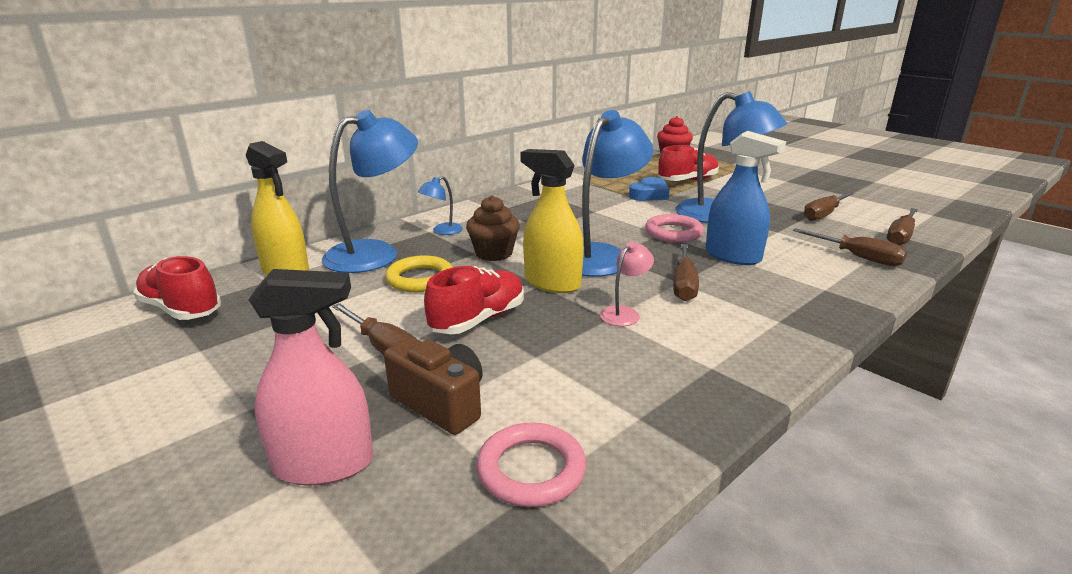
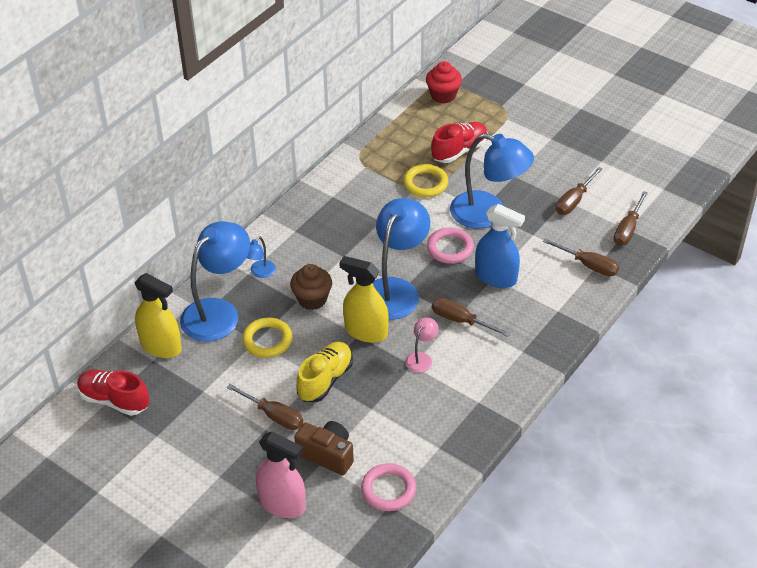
camera: 10 degrees left, 20 degrees up
pink spray bottle [249,269,373,486] -> pink spray bottle turned 45 degrees clockwise [255,431,306,518]
red shoe [424,266,524,334] -> yellow shoe [296,342,353,402]
blue heart [629,177,670,201] -> yellow ring [403,164,448,198]
brown screwdriver [673,244,699,301] -> brown screwdriver turned 120 degrees clockwise [432,297,511,337]

